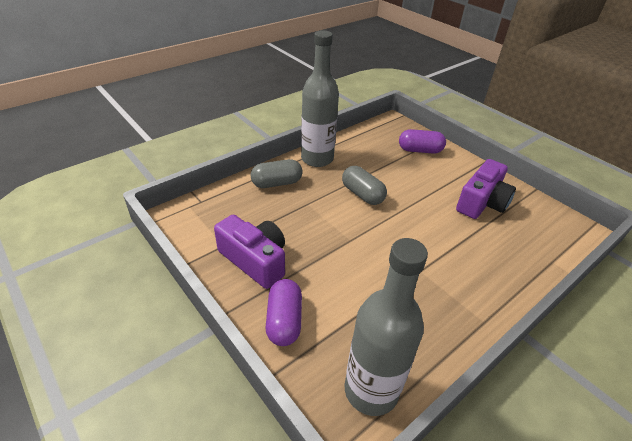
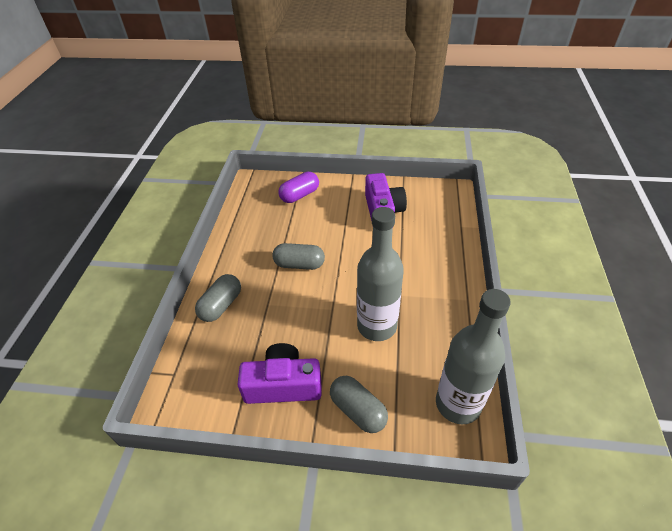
camera: 40 degrees left, 5 degrees up
purple capsule [265,279,302,346] -> grey capsule [330,376,388,433]
grey bottle [301,30,339,167] -> grey bottle moved to [357,207,404,341]

